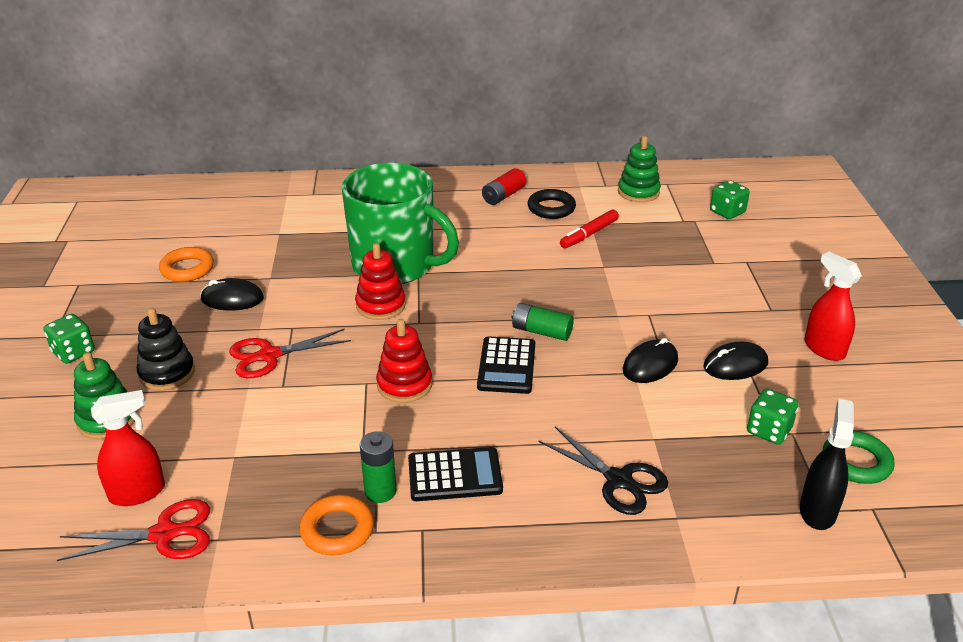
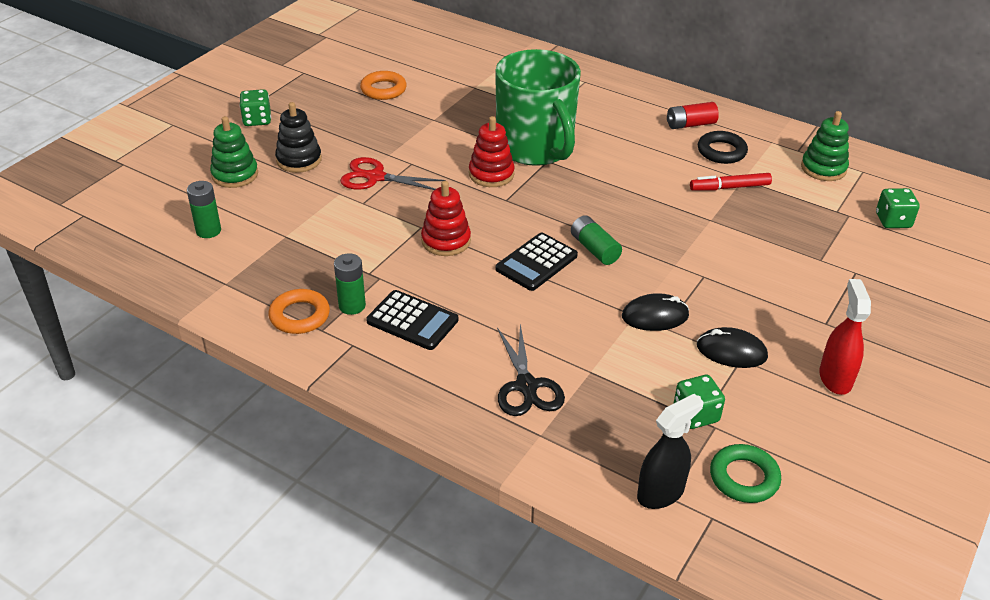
camera: 35 degrees right, 5 degrees up
red scissors [57,499,210,561] -> none
red spray bottle [91,390,165,506] -> green battery [187,181,221,238]
black mouse [201,278,264,311] -> none

